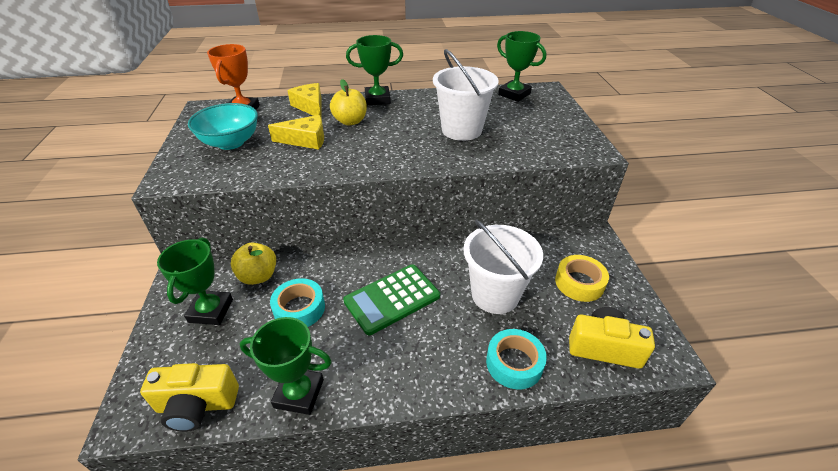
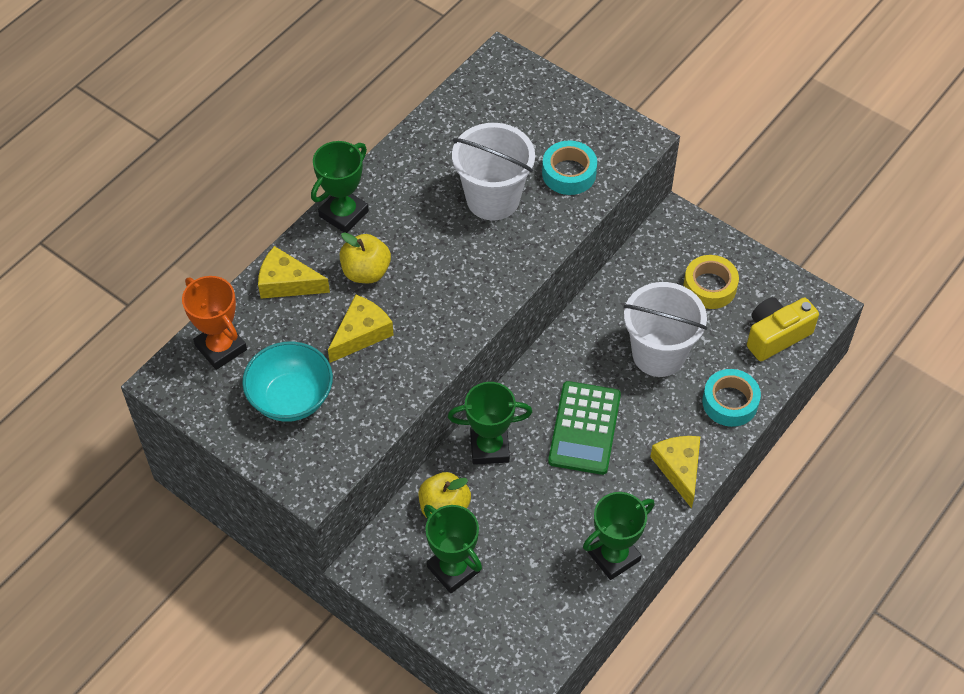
camera: 45 degrees left, 15 degrees up
yellow camera [140,363,239,432] -> none
turquoise tape [270,278,325,327] -> turquoise tape moved to [542,141,597,195]
green trophy [497,31,546,102] -> green trophy moved to [448,382,532,465]
none -> yellow cheese [650,436,700,508]

